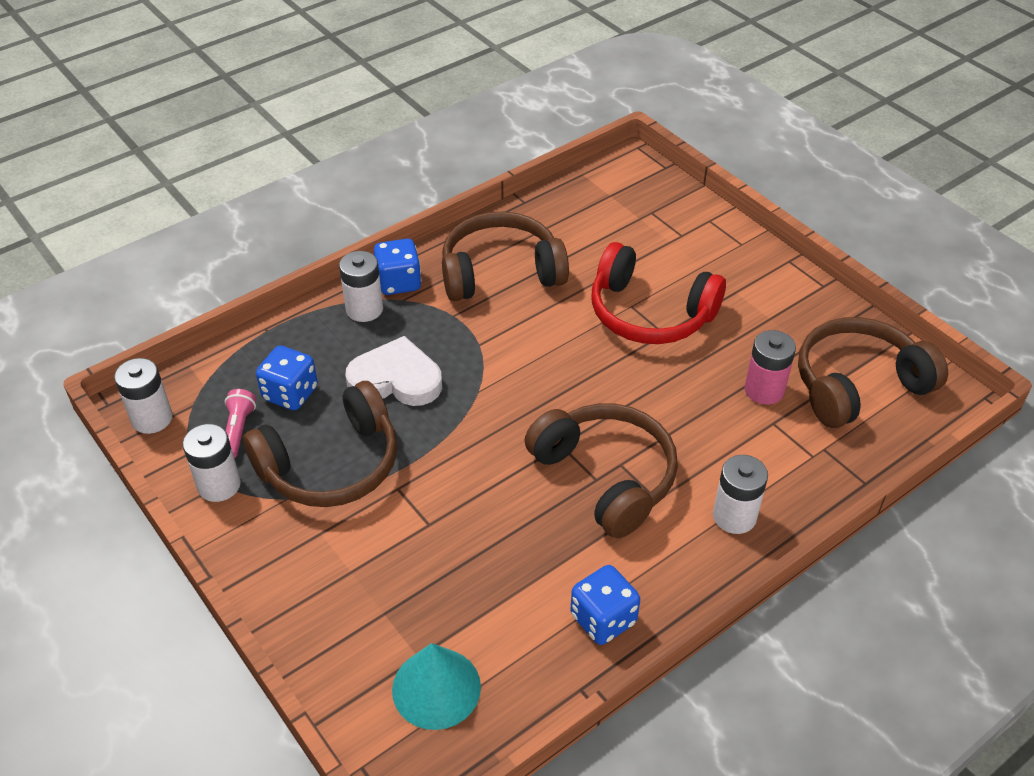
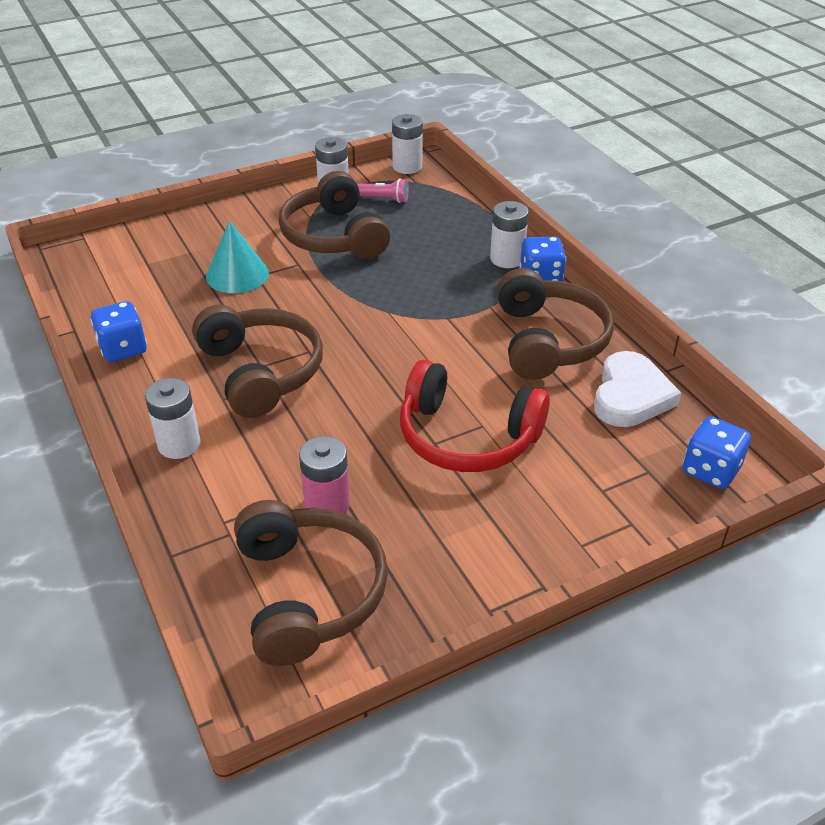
camera: 100 degrees right, 5 degrees down
blue dice [256,346,318,410] -> blue dice moved to [683,416,751,489]
white heart [345,336,442,406] -> white heart moved to [594,351,681,427]
turquoise cone [392,643,481,730] -> turquoise cone moved to [206,221,269,293]
brown headphones [525,403,678,538] -> brown headphones turned 90 degrees counterclockwise [192,305,323,418]
red headphones [591,242,726,344] -> red headphones turned 105 degrees counterclockwise [400,360,550,472]

